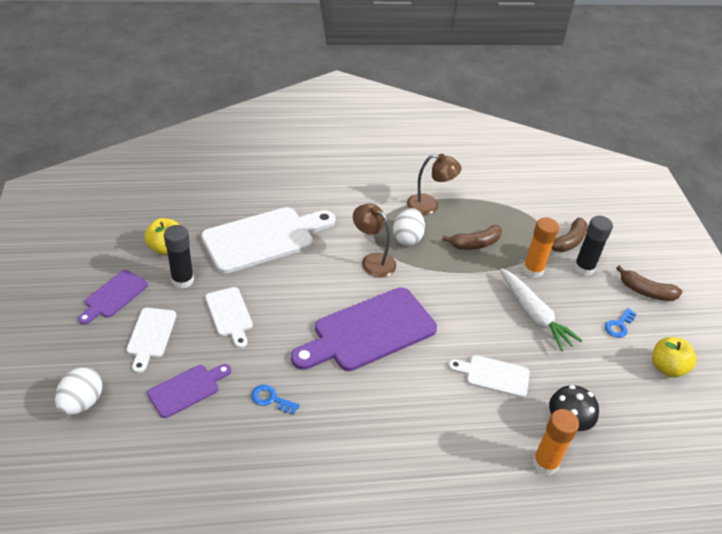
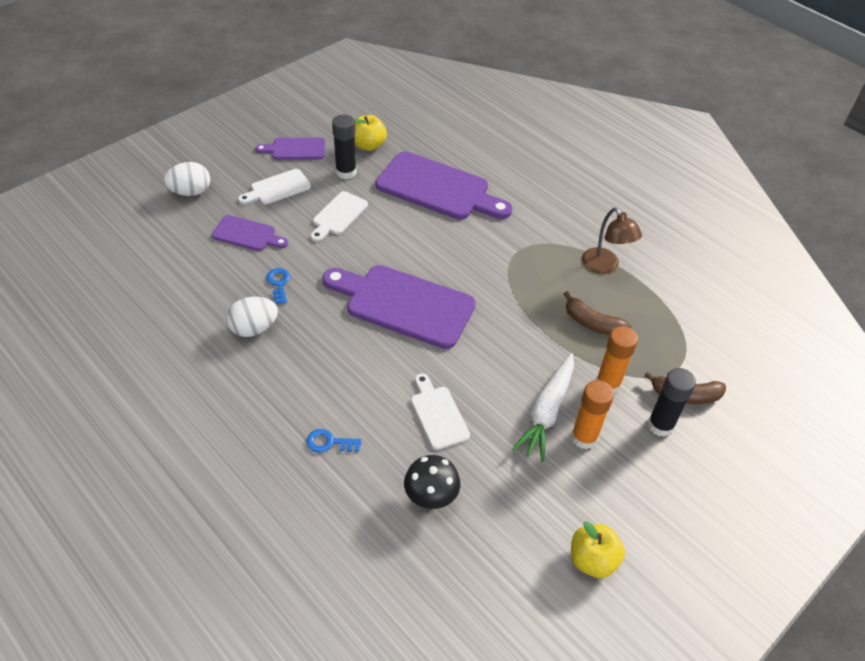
camera: 55 degrees right, 5 degrees up
white cutting board [201,207,336,274] -> purple cutting board [375,151,513,220]
brown lamp [353,204,396,278] -> none
white egg [393,208,425,246] -> white egg moved to [226,297,278,337]
orange glue stick [533,409,579,475] -> orange glue stick moved to [571,380,614,449]
blue key [605,308,637,338] -> blue key moved to [306,429,362,453]
brown banana [616,265,682,301] -> none

